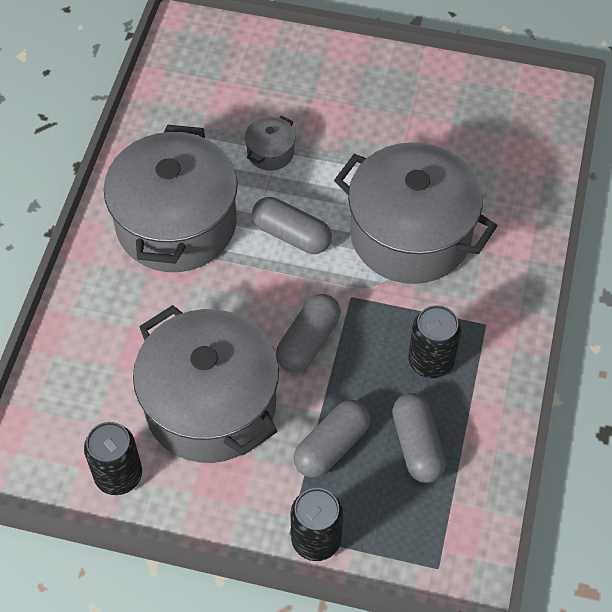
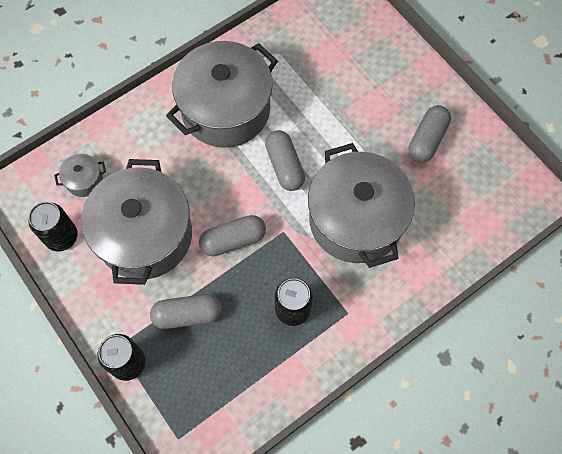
camera: 40 degrees right, 10 degrees up
grey pot [245,115,295,171] -> grey pot moved to [54,154,106,197]
grey capsule [392,393,446,483] -> grey capsule moved to [408,105,451,163]

